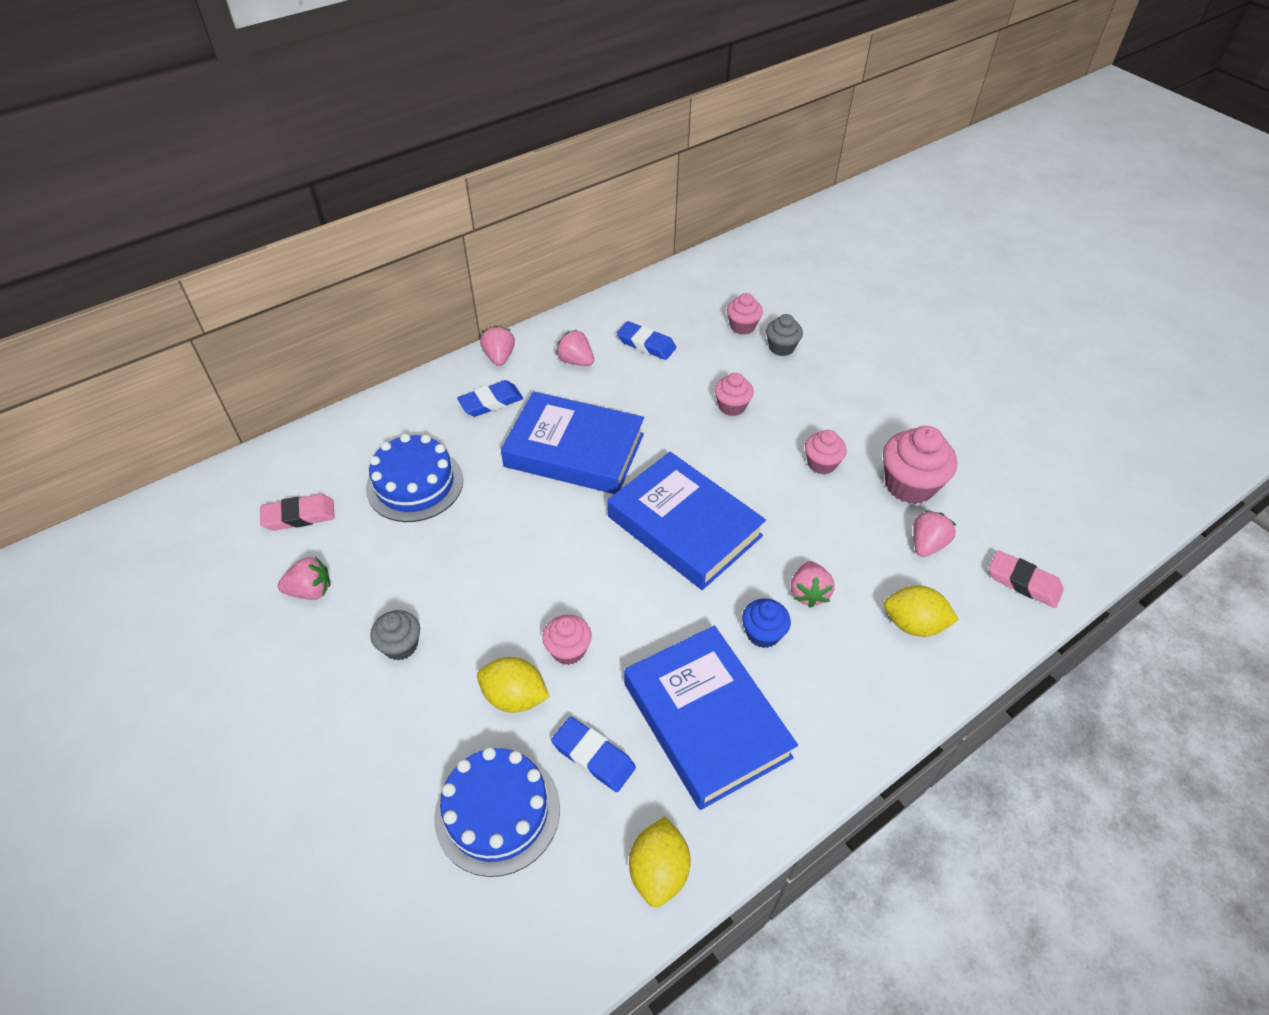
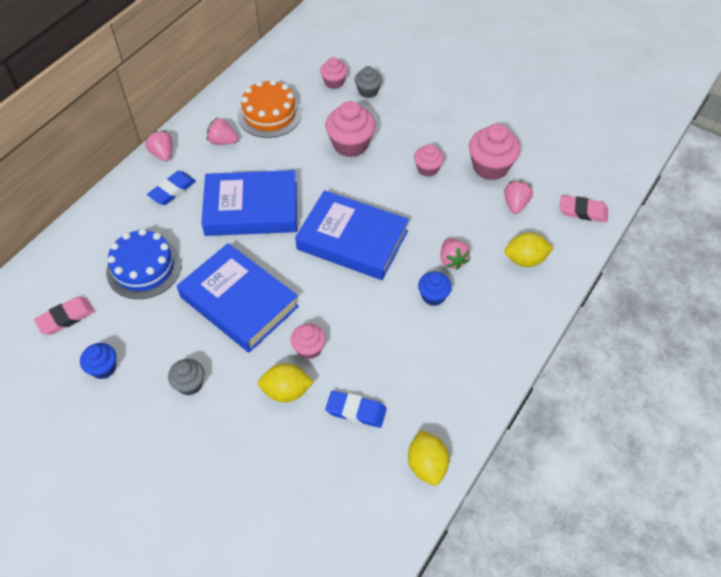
camera: 20 degrees left, 5 degrees up
pink strawberry [278,556,331,600] -> blue cupcake [80,343,116,379]
blue cake [434,747,560,877] -> none
blue eraser [617,321,676,360] -> orange cake [238,79,302,138]
blue book [624,625,798,810] -> blue book moved to [177,243,299,353]
pink cupcake [714,372,754,416] -> pink cupcake [325,101,375,158], size x1.70

